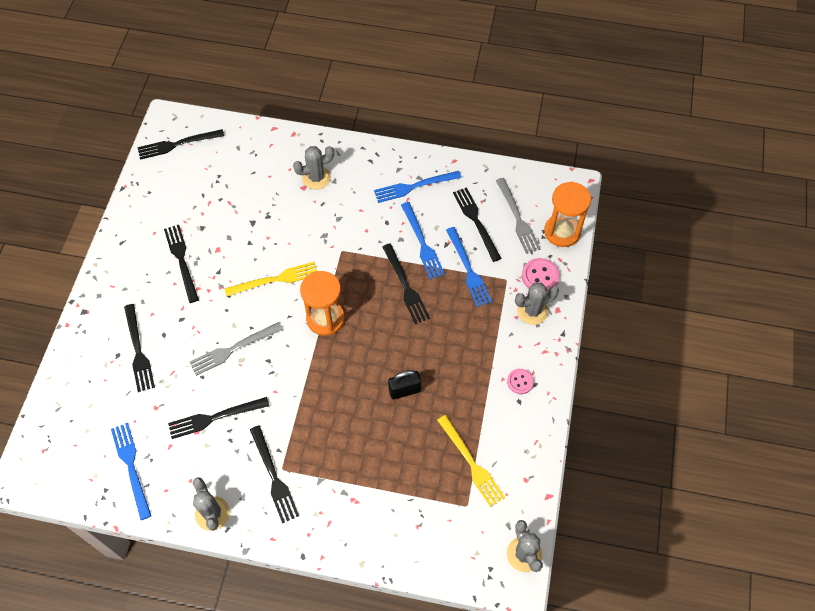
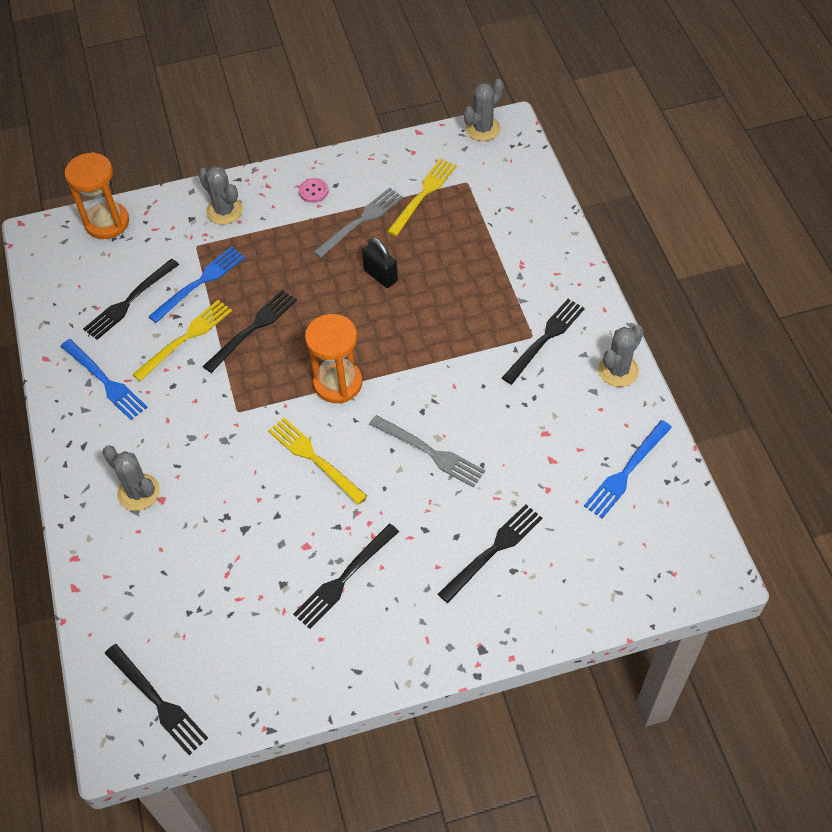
camera: 115 degrees left, 5 degrees down
black fork [168,397,269,439] -> none
blue fork [401,202,445,280] -> yellow fork [132,300,232,382]
grey fork [496,178,541,254] -> grey fork moved to [313,188,403,258]
pink button [522,258,560,292] -> none

